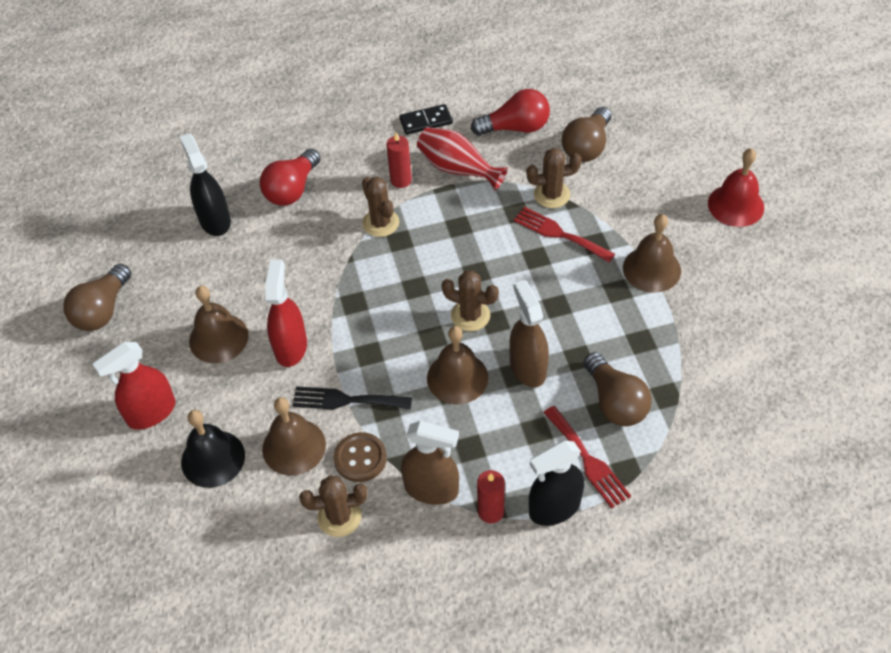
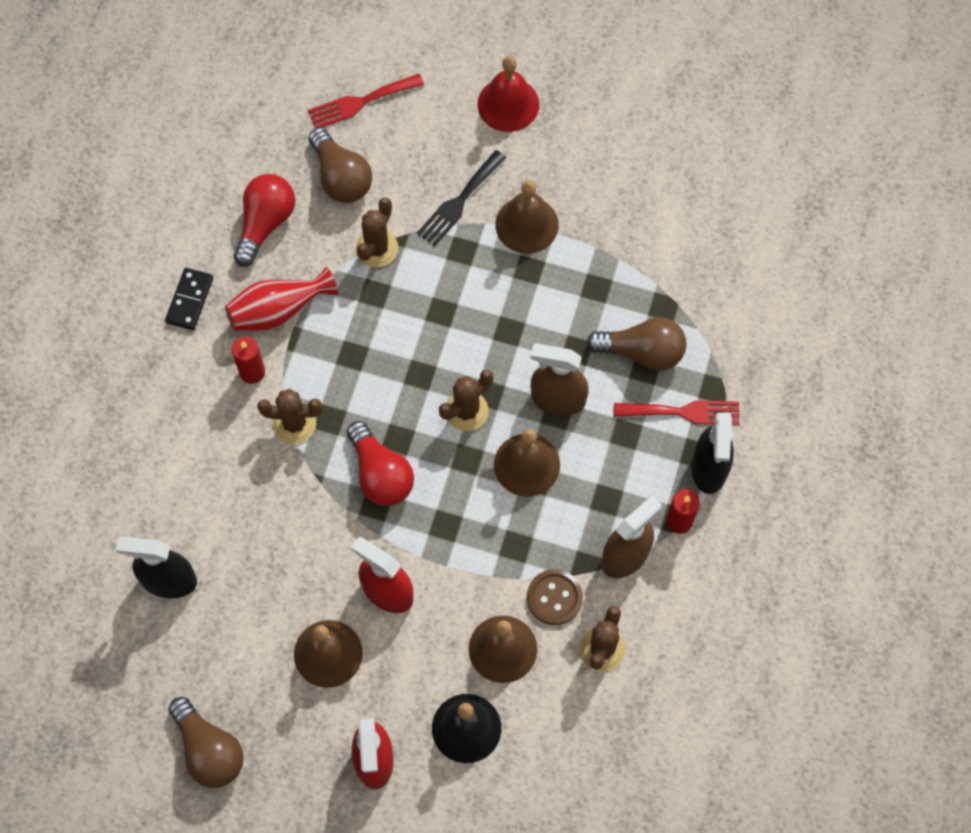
camera: 60 degrees left, 15 degrees up
red light bulb [260,148,321,206] -> red light bulb moved to [347,421,414,506]
black fork [292,386,412,410] -> black fork moved to [417,150,506,246]
red fork [514,207,615,262] -> red fork moved to [308,74,424,129]

